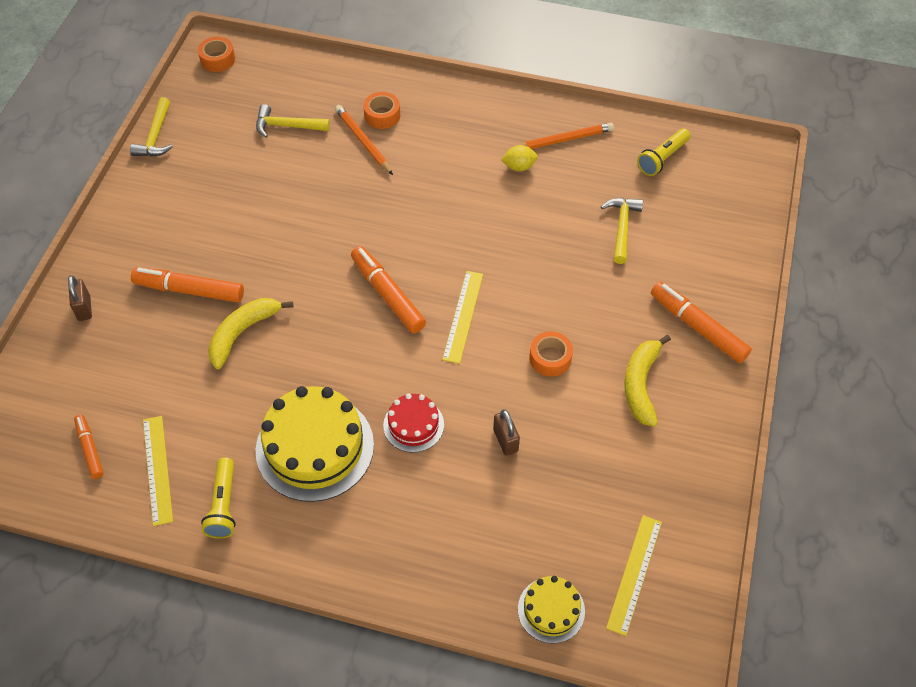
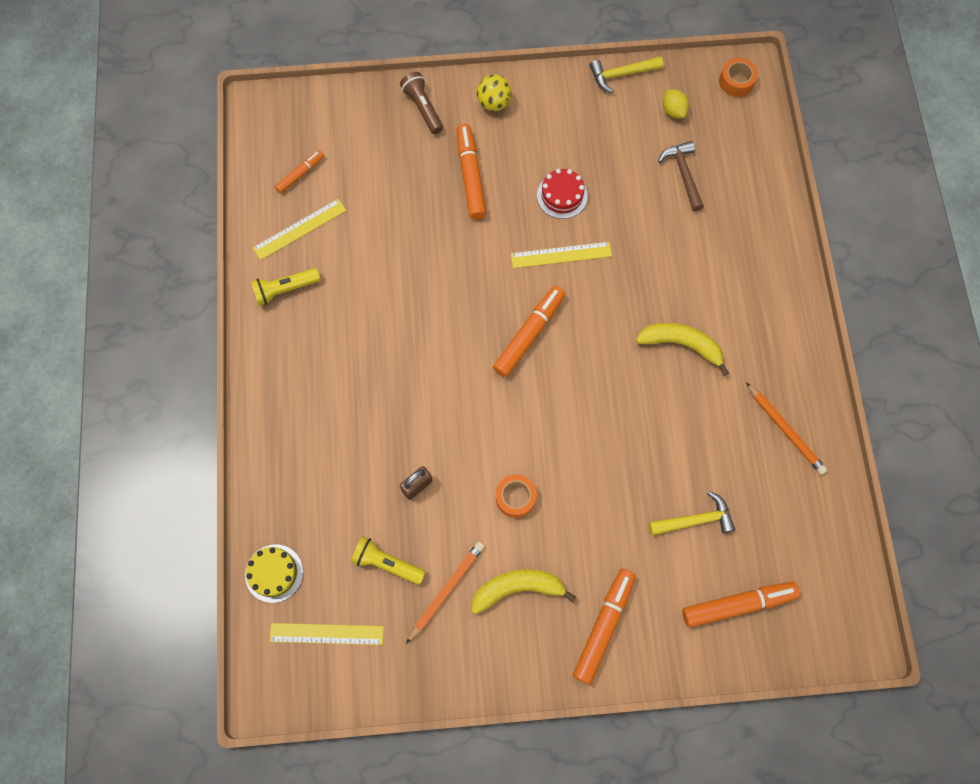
camera: 70 degrees right, 15 degrees up
brown padlock [68,275,92,321] -> brown flashlight [400,72,443,134]
yellow banana [208,298,293,369] -> yellow banana moved to [636,323,729,376]
yellow hammer [256,104,330,138] -> brown hammer [658,141,704,211]
yellow cake [256,386,374,502] -> none
orange pencil [335,105,393,175] -> orange pencil moved to [406,541,485,644]
orange tape [363,92,400,129] -> none
red cake [383,393,444,453] -> red cake moved to [537,169,588,219]
yellow ruler [442,271,483,364] -> yellow ruler moved to [511,242,612,268]
yellow lemon [501,145,538,171] -> yellow lemon moved to [663,90,689,118]
yellow flashlight [637,129,691,176] -> yellow flashlight moved to [351,536,426,585]
none -> yellow ball [477,75,512,111]
none -> orange marker [682,582,800,628]

